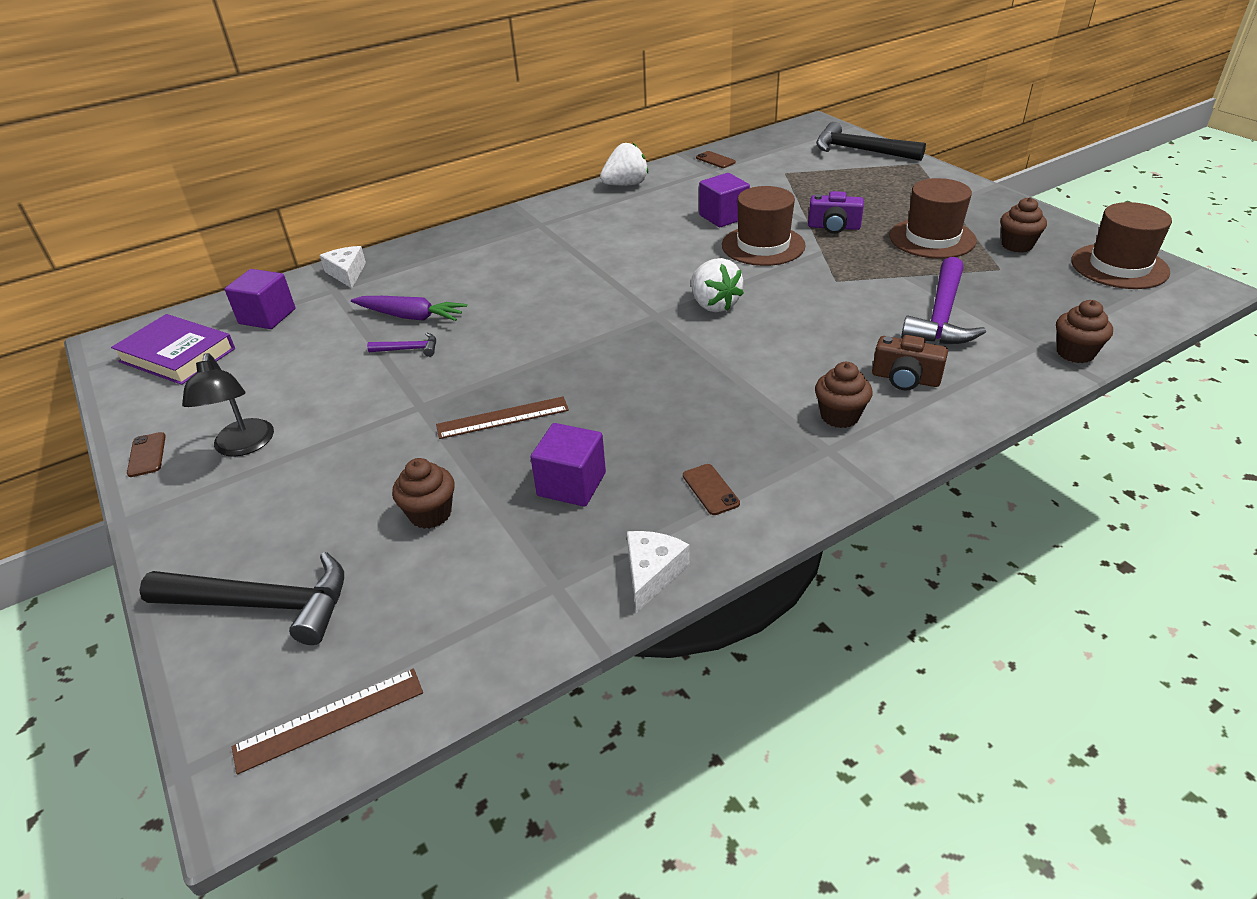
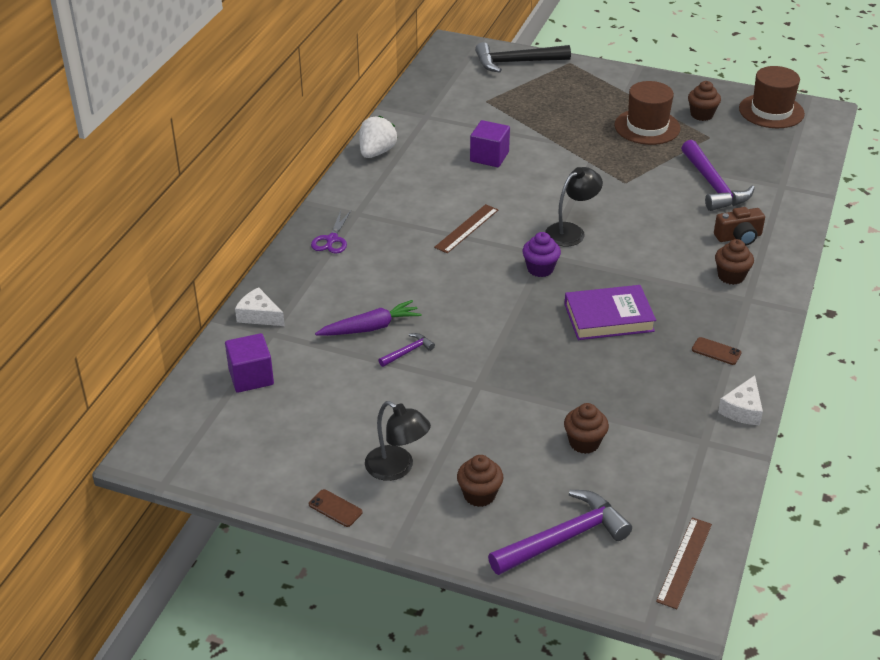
camera: 40 degrees left, 0 degrees up
purple book [111,314,235,385] -> purple book moved to [564,285,656,340]
black hammer [139,552,344,645] -> purple hammer [488,490,632,575]
brown ruler [436,397,569,439] -> brown ruler moved to [434,204,498,253]
purple cube [530,423,606,507] -> none
white cheese [627,531,690,613] -> white cheese turned 135 degrees counterclockwise [718,375,763,425]
white strawberry [691,258,744,312] -> black lamp [545,167,603,246]
brown phone [696,151,736,168] -> none
brown hat [722,186,806,266] -> none
purple camera [808,191,864,234] -> none
brown cupcake [1056,300,1113,363] -> brown cupcake moved to [457,455,503,507]
none -> purple scissors [311,210,351,254]
none -> purple cupcake [522,232,561,277]

